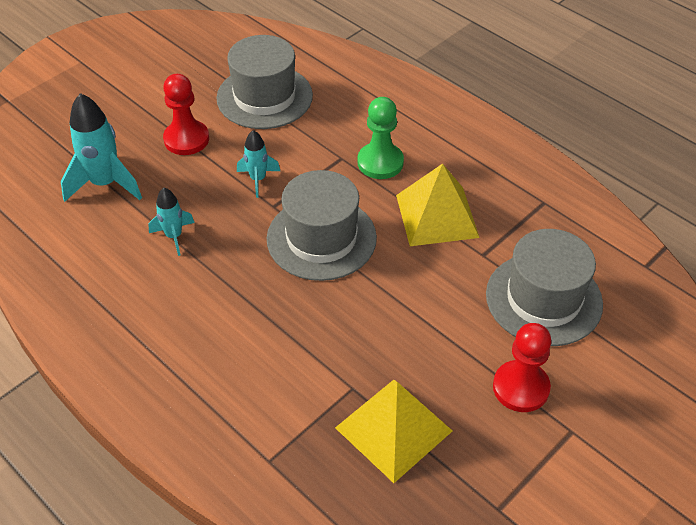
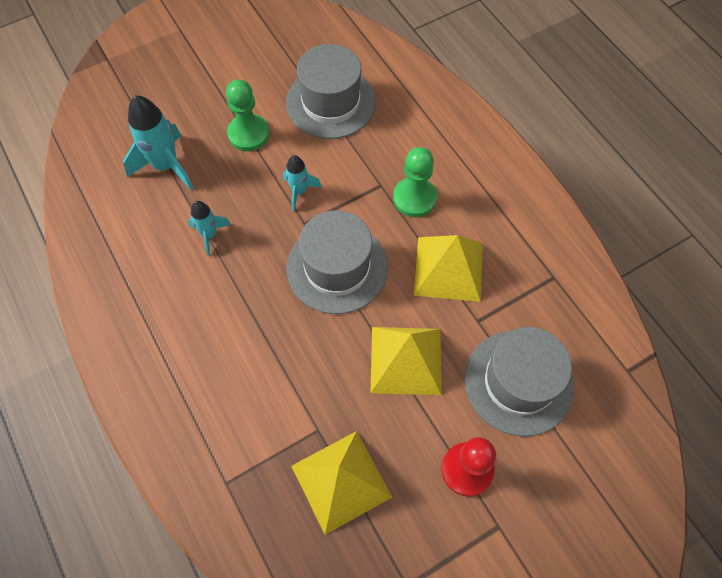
camera: 15 degrees right, 15 degrees up
red pawn [163,74,209,155] -> green pawn [226,79,269,151]
none -> yellow pyramid [371,327,442,395]

